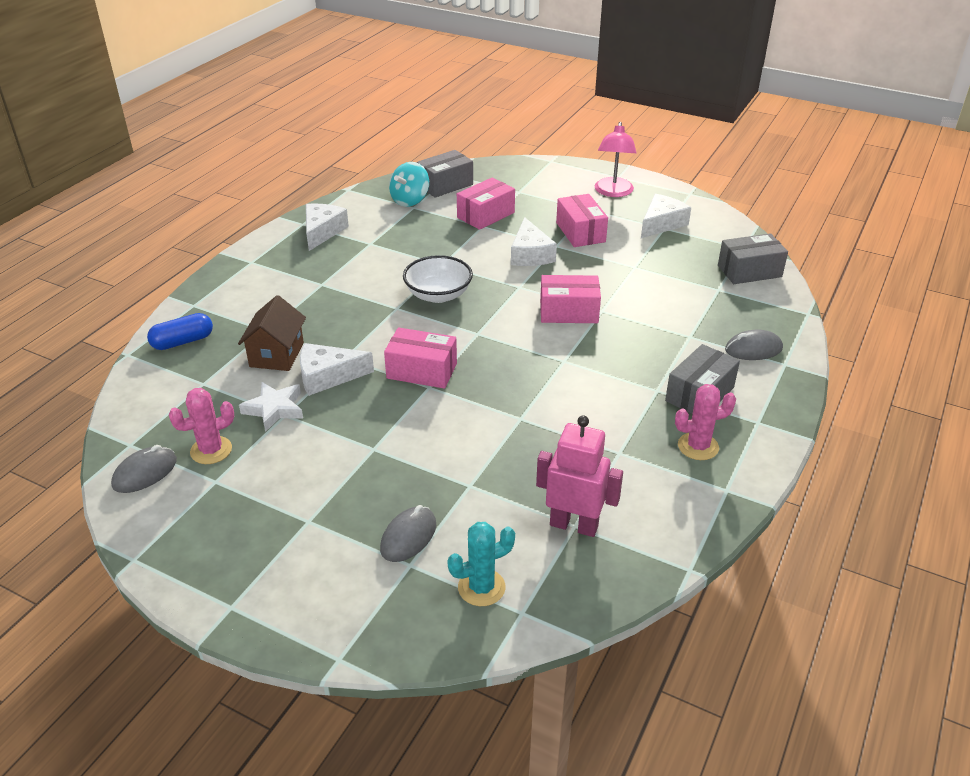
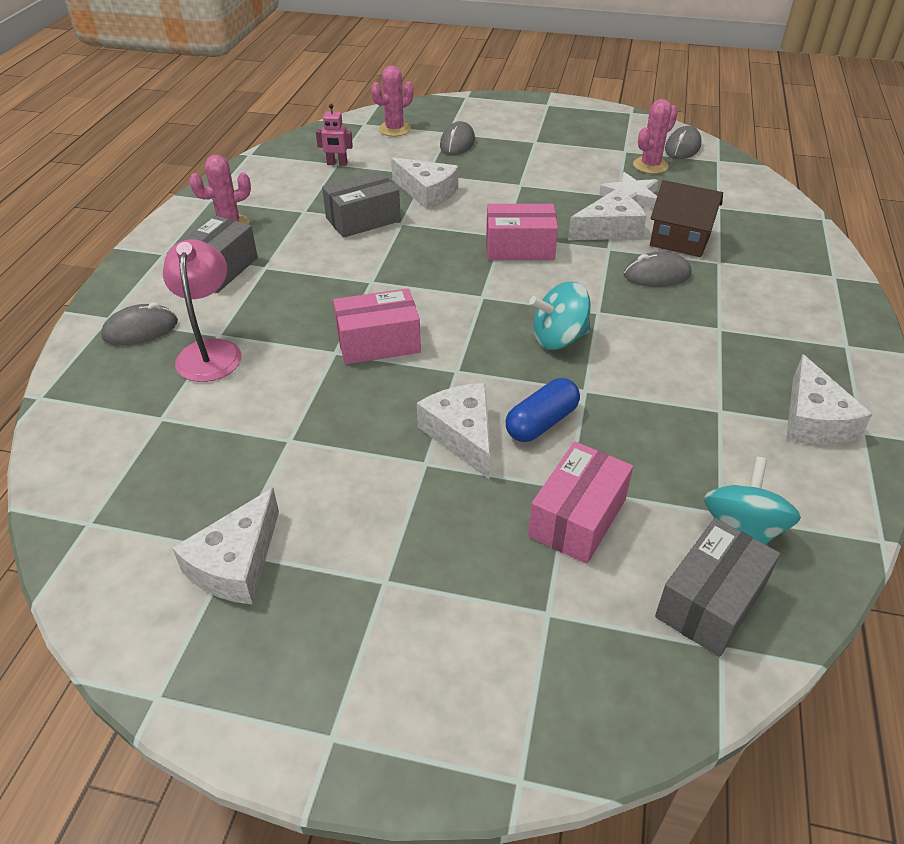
camera: 165 degrees right, 5 degrees up
blue capsule [147,313,213,350] -> blue capsule moved to [506,378,580,442]
brown house [238,295,306,371] -> brown house turned 60 degrees counterclockwise [650,180,723,257]
white bowl [403,255,473,303] -> turquoise spinning top [529,281,591,350]
turquoise cactus [447,522,515,606] -> pink cactus [371,66,413,136]
pink robot [536,415,623,537] -> pink robot [316,104,353,166], size x0.54
pink box [556,194,608,247] -> none
pink lamp [595,122,637,197] -> pink lamp moved to [163,239,242,382]
grey box [718,233,788,284] -> grey box moved to [322,171,401,238]
none -> white cheese [391,157,458,209]
none -> grey mouse [624,252,691,287]

